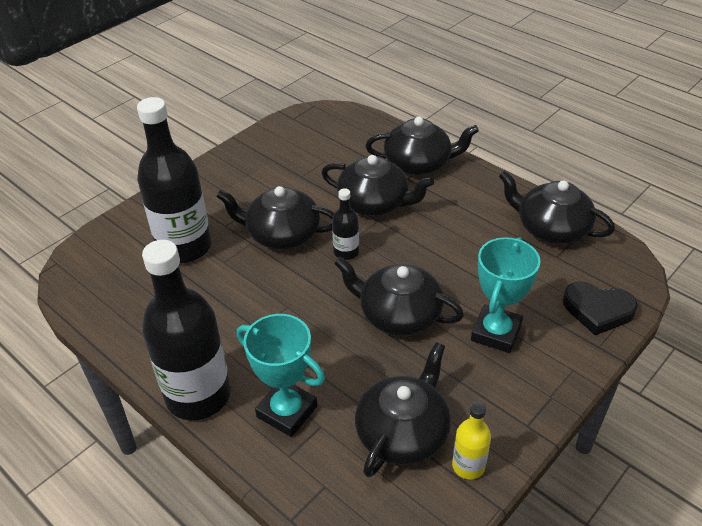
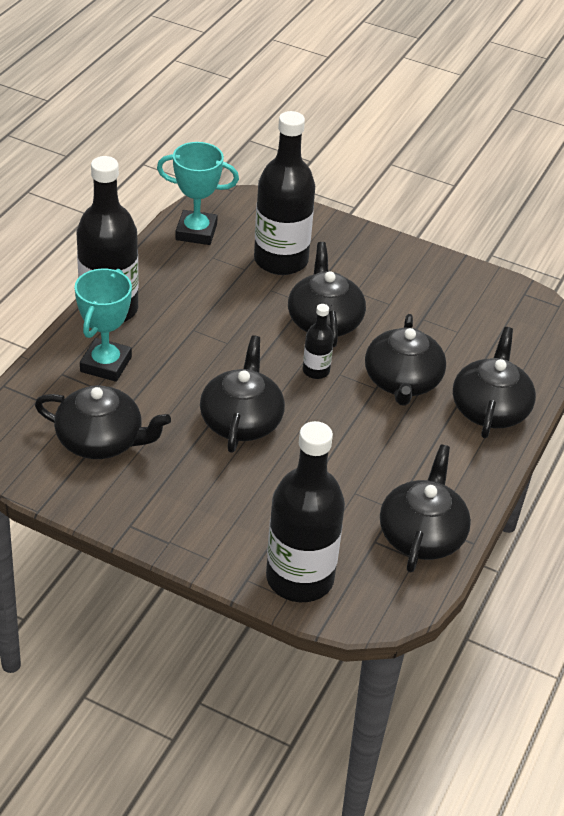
camera: 70 degrees right, 0 degrees up
black teapot [365,117,479,175] -> black teapot turned 150 degrees counterclockwise [453,327,536,438]
yellow bottle [452,402,491,480] -> none
turquoise trophy [471,237,540,353] -> turquoise trophy moved to [157,142,239,245]
black heart [563,281,638,335] -> black bottle [266,421,345,602]

